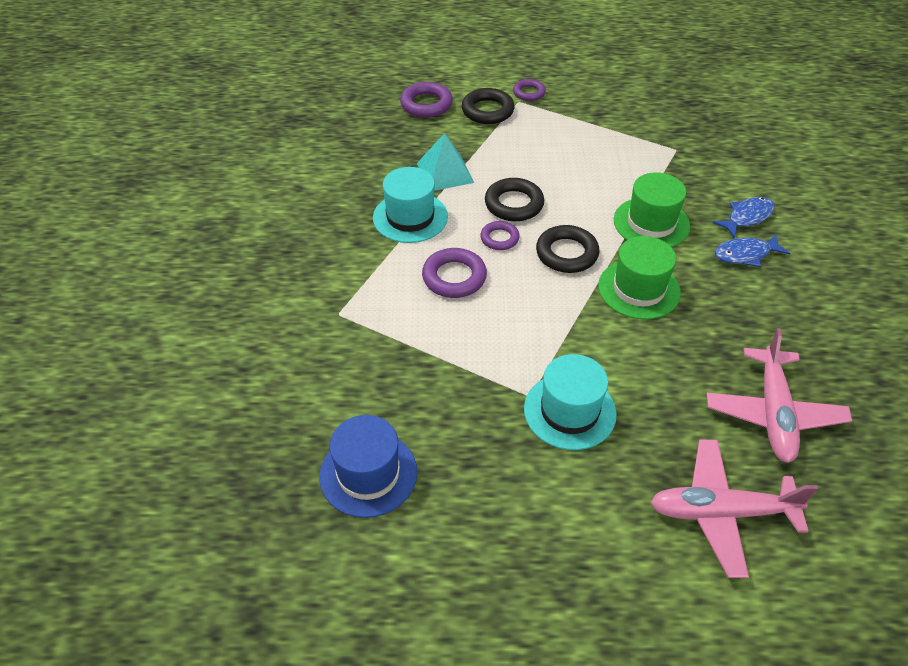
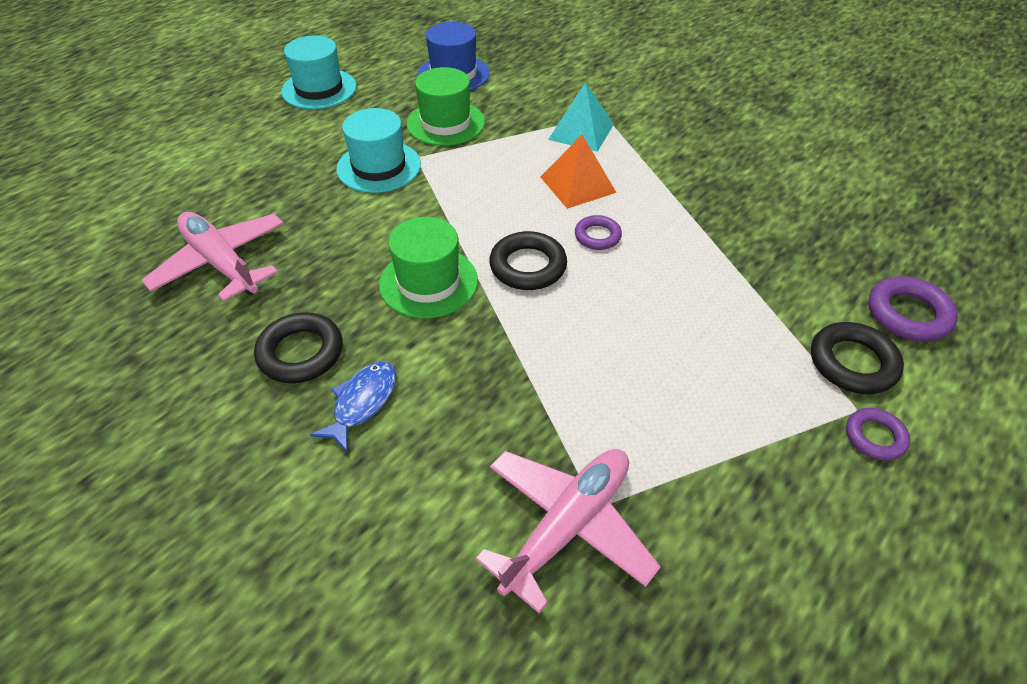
camera: 130 degrees right, 0 degrees up
turquoise hat [373,167,448,243] -> turquoise hat moved to [281,36,356,109]
turquoise pyramid [417,133,474,191] -> turquoise pyramid moved to [548,82,614,152]
purple ring [422,248,487,298] -> orange pyramid [541,135,617,209]
black ring [485,178,544,221] -> black ring moved to [254,312,343,383]
green hat [614,172,690,247] -> green hat moved to [406,67,485,146]
pink plane [650,440,818,578] -> pink plane moved to [475,449,661,613]
blue fish [712,197,775,239] -> none

